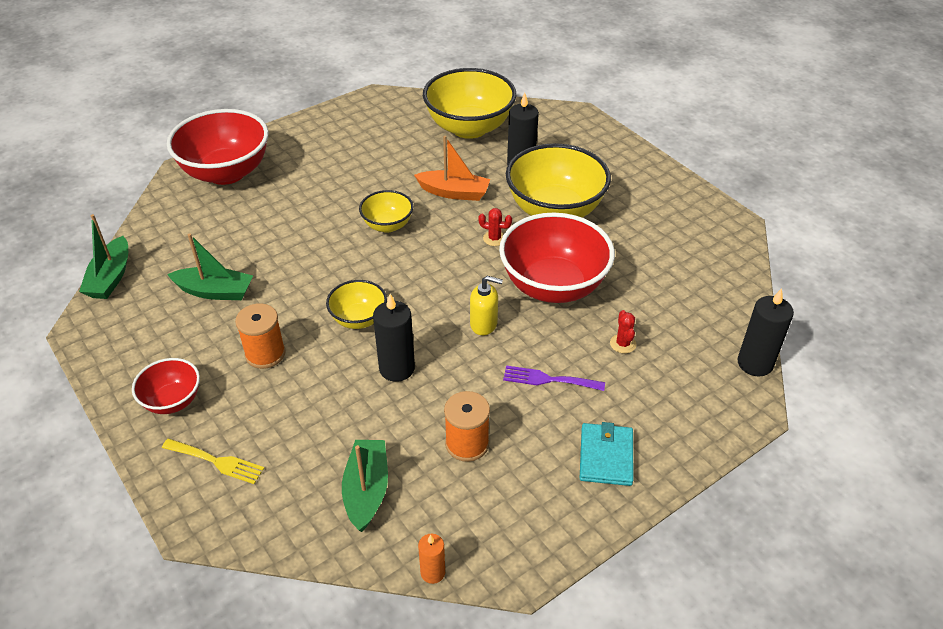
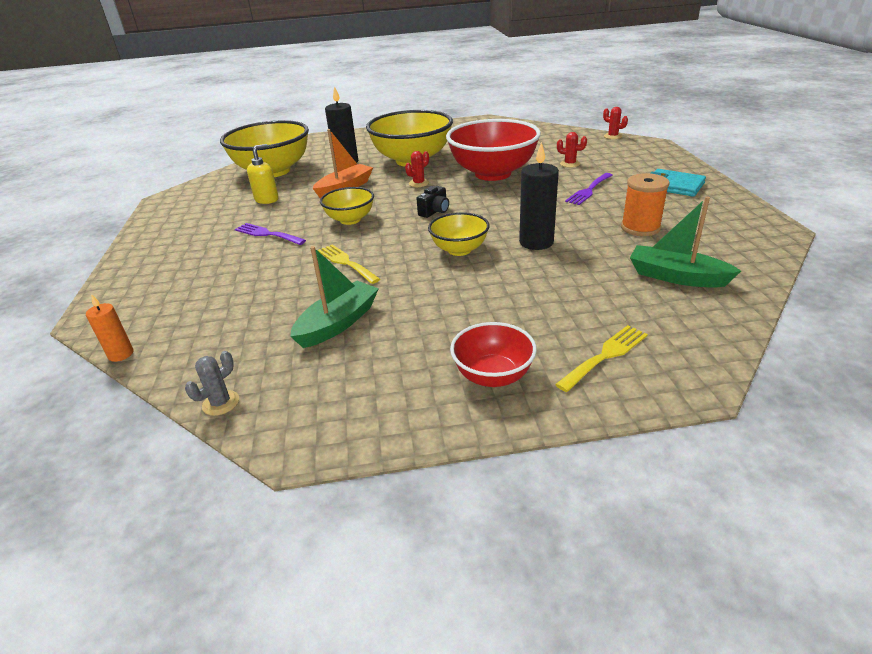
camera: 60 degrees left, 10 degrees down
green boat [79,214,128,299] -> grey cactus [185,351,239,416]
red bowl [167,109,269,185] -> none
orange spool [235,303,286,369] -> none
orange candle [418,534,445,584] -> orange candle moved to [86,294,134,362]
yellow soap dispenser [470,276,503,335] -> yellow soap dispenser moved to [247,144,279,204]
black candle [738,288,794,376] -> red cactus [603,107,628,139]
none -> purple fork [235,223,306,245]
none -> yellow fork [318,245,380,284]
none -> black camera [416,186,449,218]

